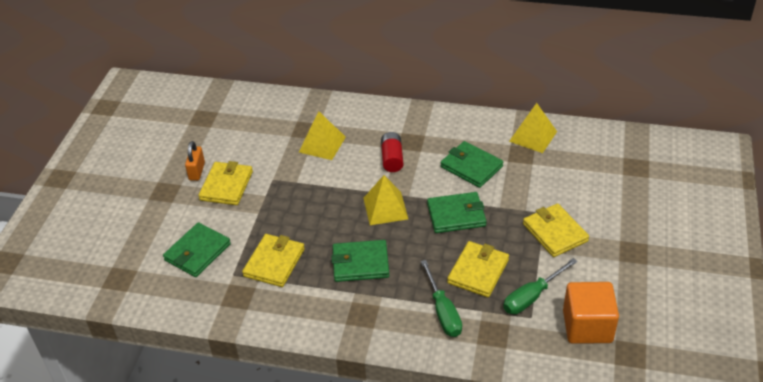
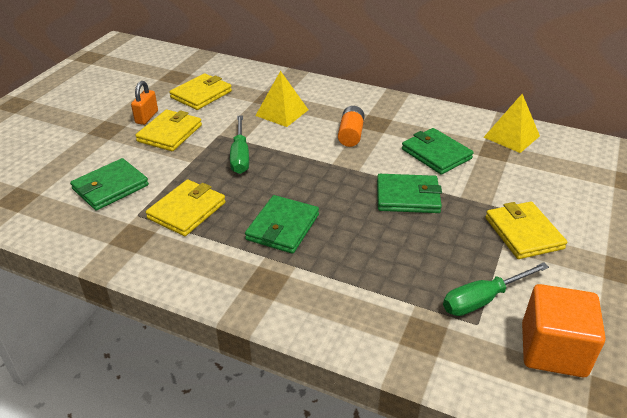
camera: 10 degrees right, 5 degrees down
green wallet [331,240,389,282] -> green wallet turned 75 degrees counterclockwise [245,195,319,254]
yellow pyramid [363,175,408,225] -> none
red battery [381,132,403,172] -> orange battery [338,106,364,147]
green screwdriver [421,260,462,337] -> green screwdriver moved to [230,115,249,174]
yellow wallet [447,241,509,297] -> yellow wallet moved to [169,73,232,110]

